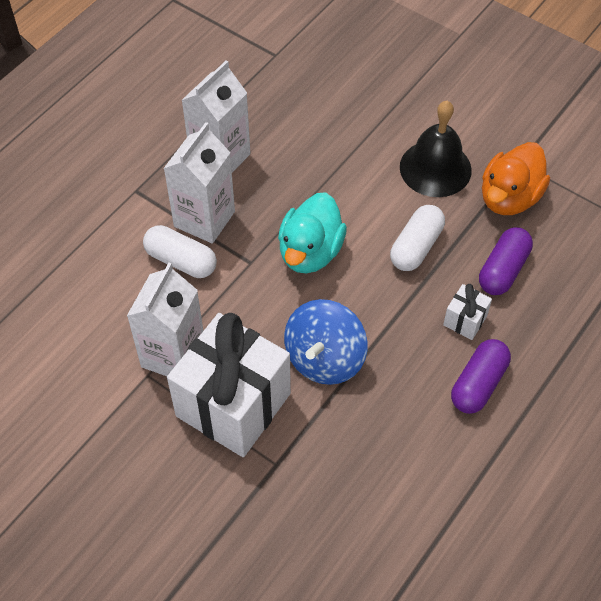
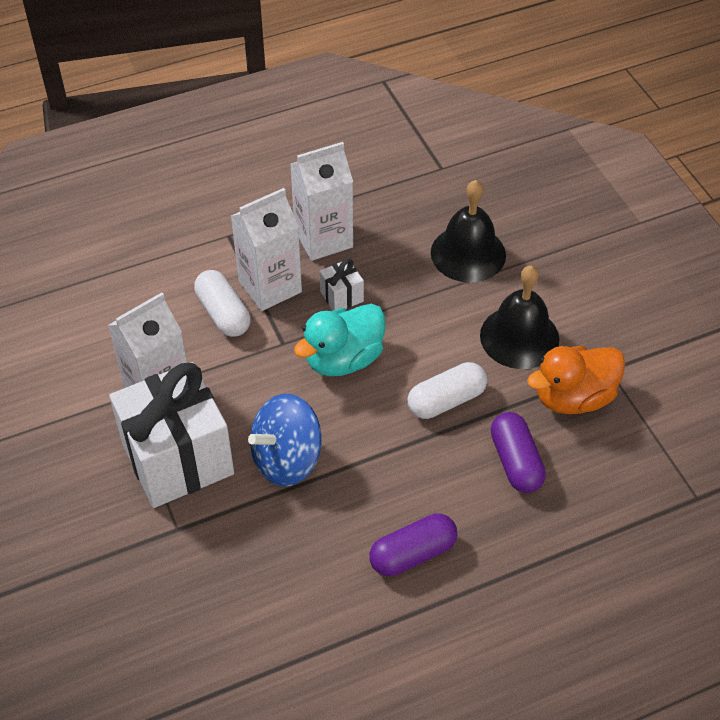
camera: 30 degrees right, 5 degrees down
white gift [443,284,492,340] -> white gift moved to [320,259,364,310]
purple capsule [479,227,533,295] -> purple capsule turned 75 degrees counterclockwise [491,412,546,493]
none -> black bell [431,180,506,283]

